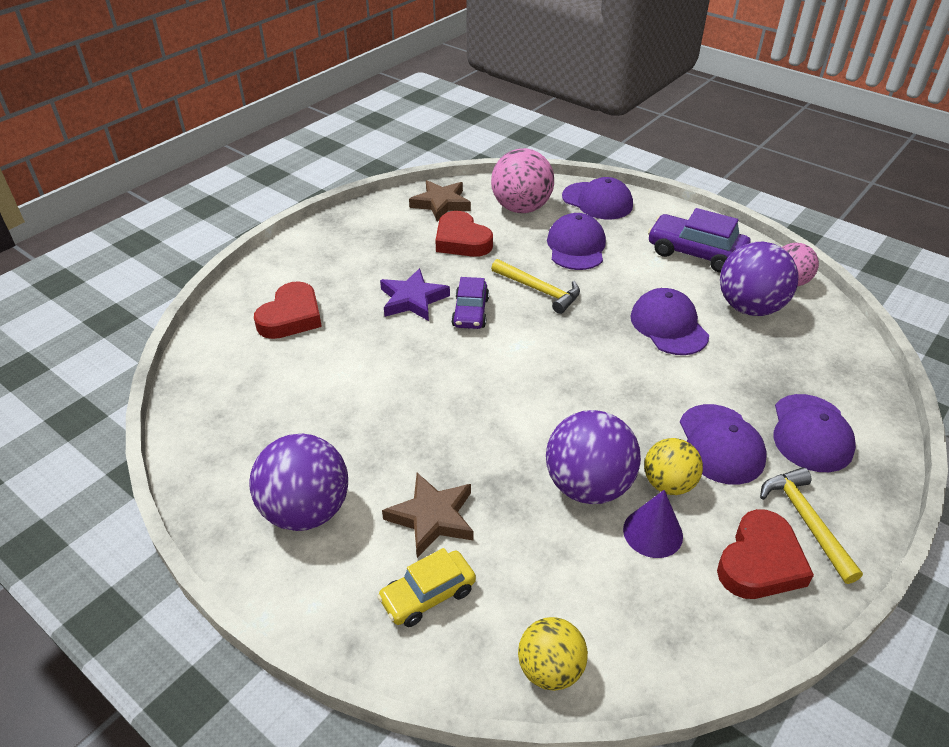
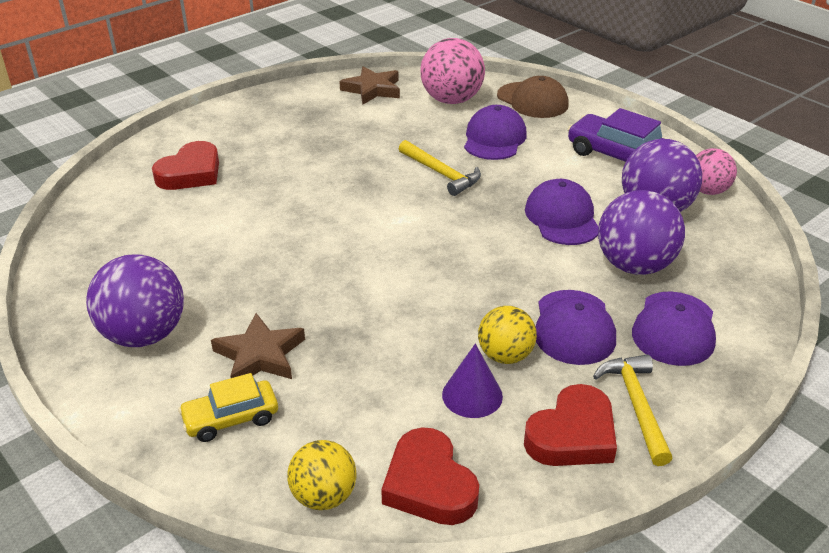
camera: 10 degrees right, 5 degrees down
purple star [380,268,450,321] -> none
red heart [435,211,493,257] -> red heart moved to [381,427,479,525]
purple car [451,277,489,329] -> none
purple ball [546,410,641,504] -> purple ball moved to [598,190,685,275]
purple cap [562,177,633,219] -> brown cap [497,76,569,118]

